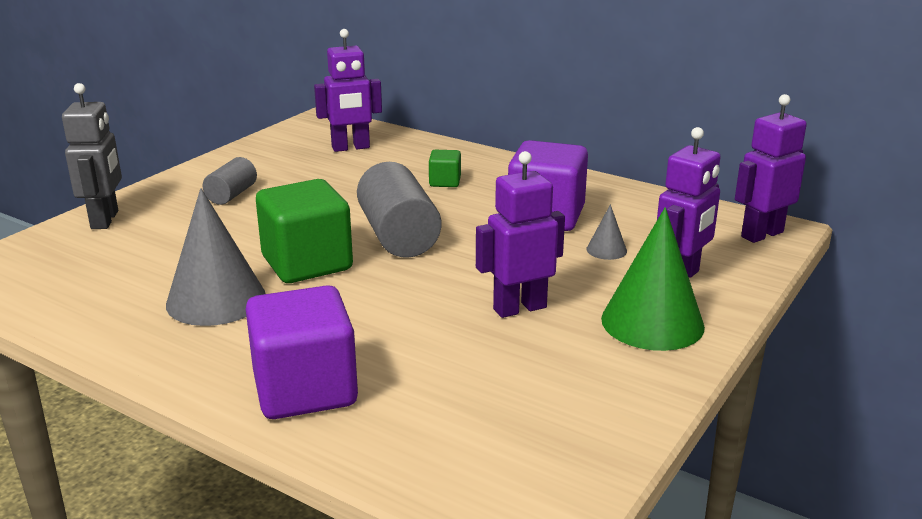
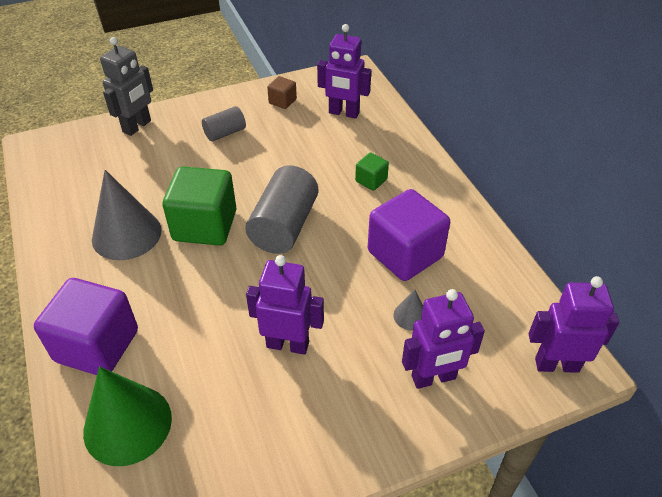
camera: 35 degrees right, 20 degrees up
green cone [601,207,705,351] -> green cone moved to [83,366,172,466]
none -> brown cube [267,76,297,109]

